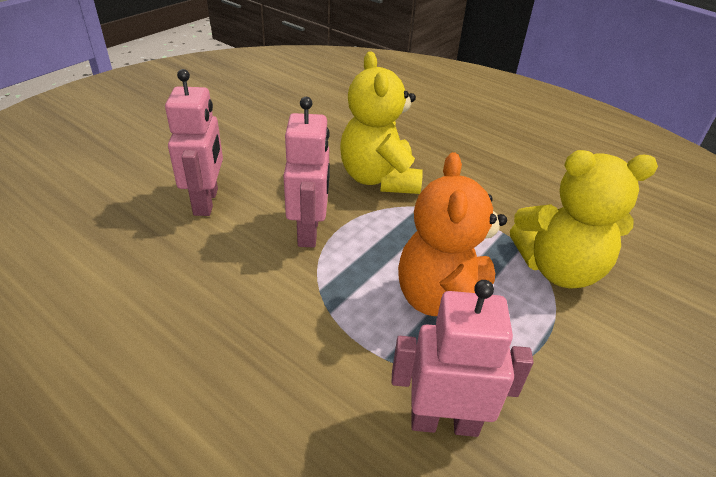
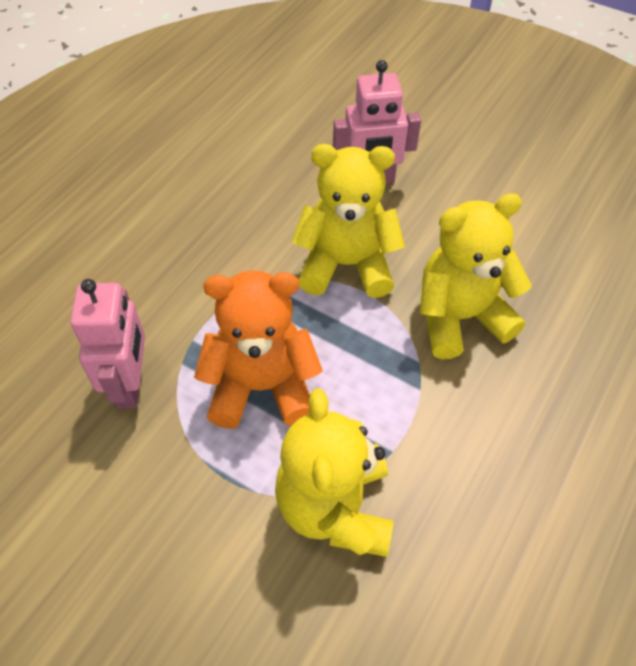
camera: 85 degrees right, 15 degrees up
pink robot [283,97,330,248] -> yellow teddy bear [292,144,405,298]

